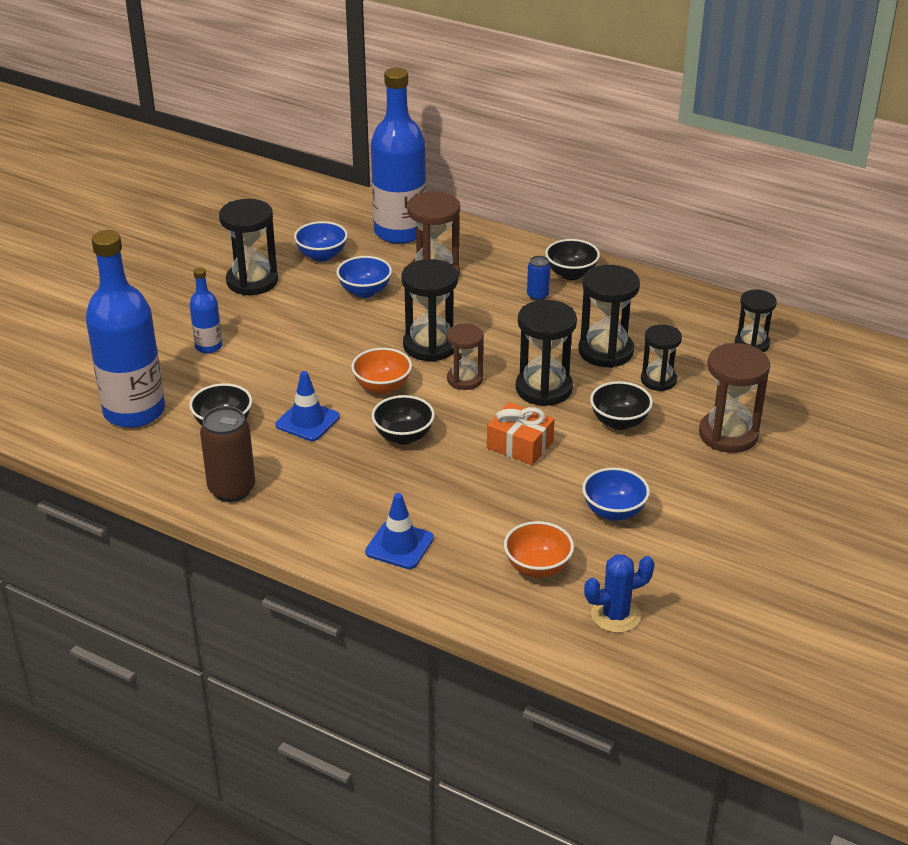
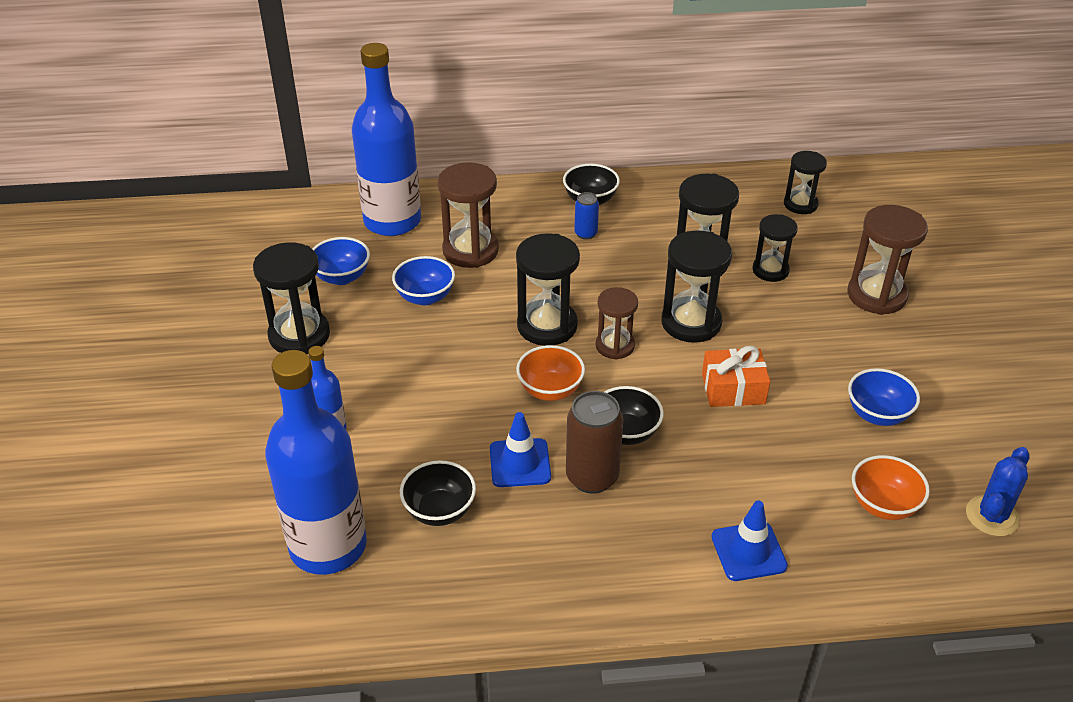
camera: 35 degrees left, 5 degrees up
brown can [200,406,255,502] -> brown can moved to [566,391,623,494]
black bowl [590,381,653,430] -> none

